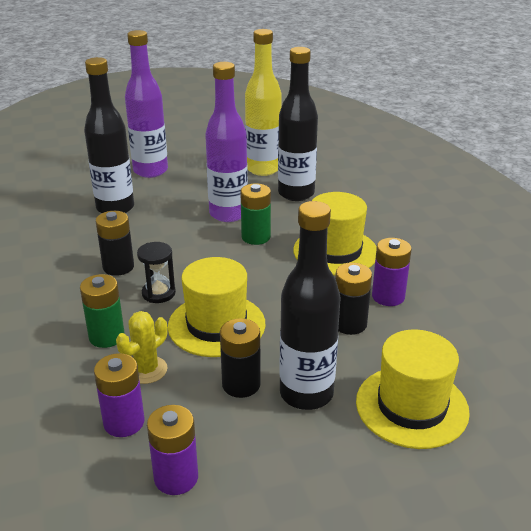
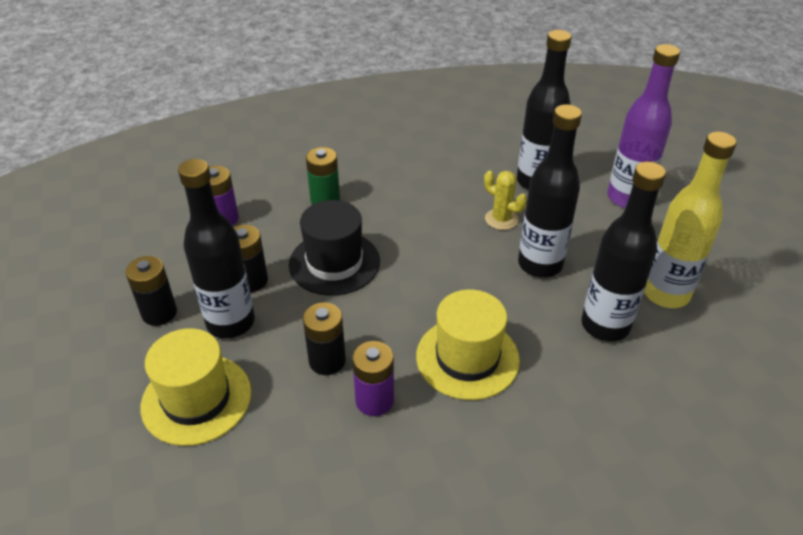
camera: 90 degrees right, 10 degrees up
black battery [96,211,134,276] -> black battery moved to [125,256,177,326]
yellow cactus [116,311,168,384] -> yellow cactus moved to [484,171,527,230]
black hourglass [137,242,176,303] -> none
purple battery [147,405,198,495] -> none
yellow hat [168,257,265,357] -> black hat [289,200,380,296]
purple bottle [205,62,248,222] -> black bottle [518,104,582,278]
green battery [240,183,271,245] -> none

